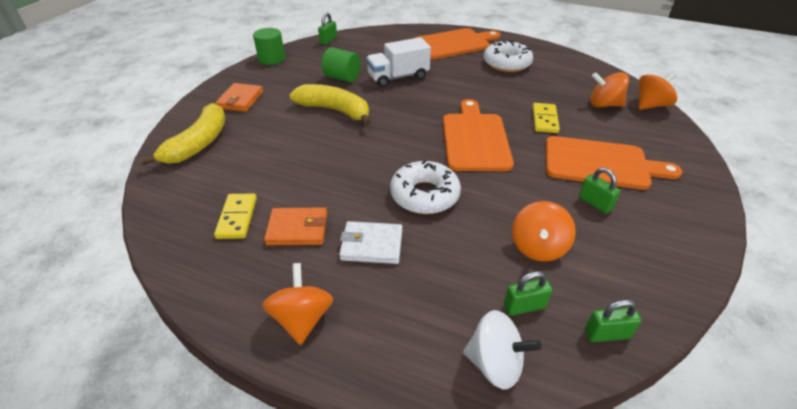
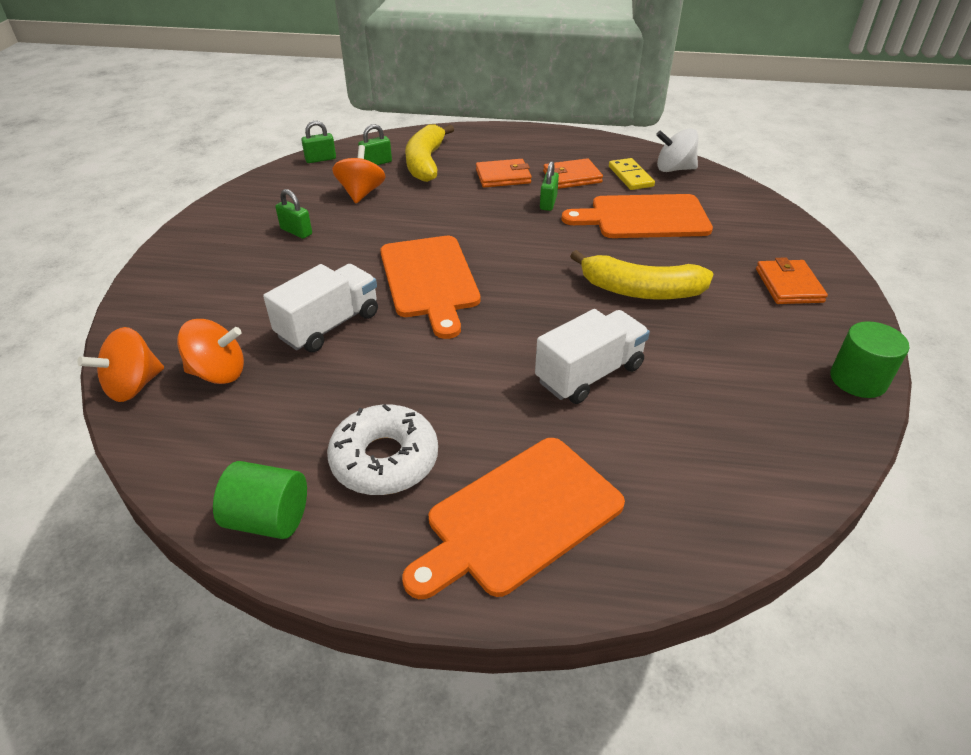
camera: 165 degrees right, 0 degrees up
yellow banana [140,103,226,165] -> yellow banana moved to [405,124,454,182]
orange spinning top [262,263,334,345] -> none
green padlock [318,13,337,45] -> green padlock moved to [540,161,559,211]
green cylinder [321,47,361,82] -> green cylinder moved to [213,461,307,539]
white wallet [339,221,402,264] -> orange wallet [476,159,532,187]
white donut [390,160,461,214] -> none
white spinning top [463,310,542,389] -> white spinning top moved to [656,128,699,172]
yellow domino [533,103,560,133] -> white truck [263,264,378,352]
orange cutting board [546,136,682,190] -> orange cutting board moved to [561,194,713,238]

